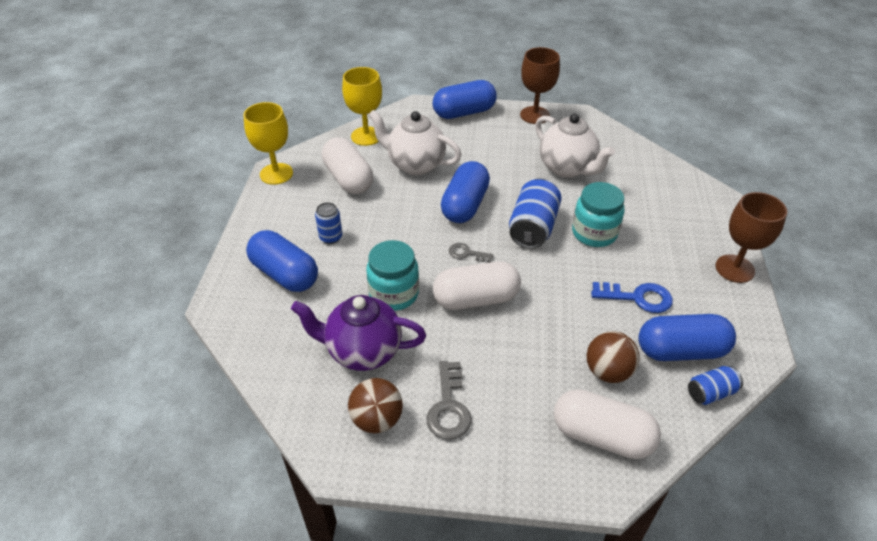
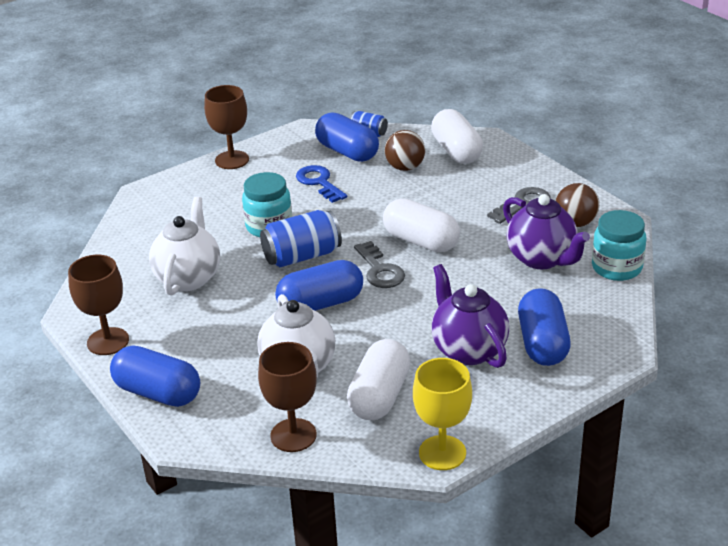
camera: 130 degrees left, 10 degrees down
blue can [315,202,342,244] -> purple teapot [431,264,509,368]
yellow goblet [342,67,382,146] -> brown goblet [258,342,317,452]
turquoise jar [366,240,419,311] -> turquoise jar moved to [592,210,646,281]
grey key [449,243,494,263] -> grey key [354,241,405,288], size x1.66

